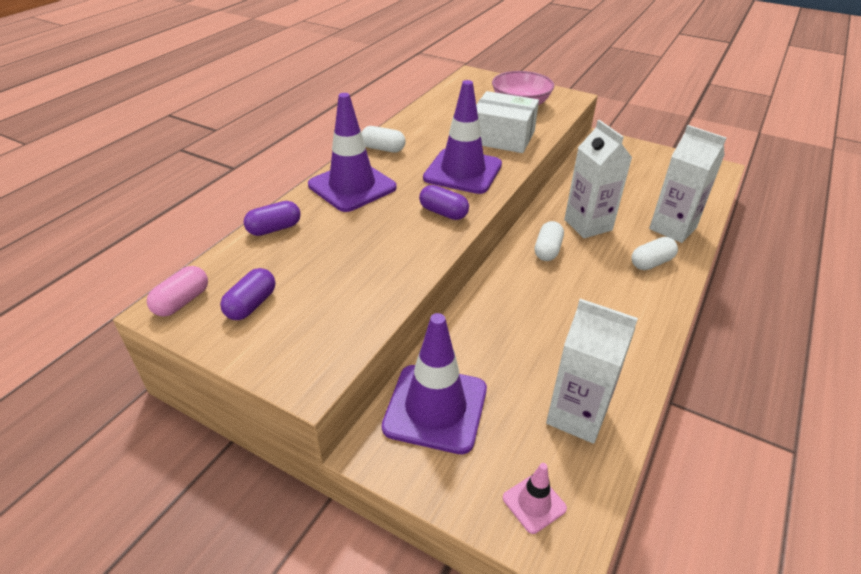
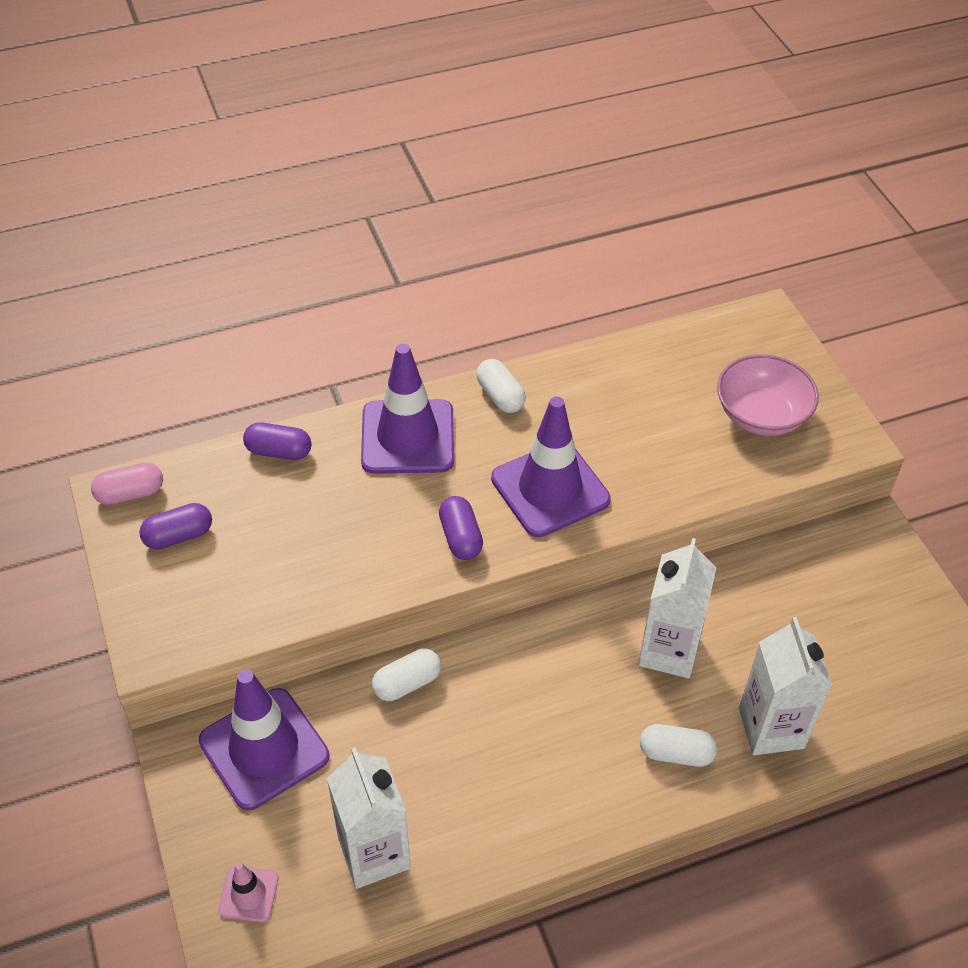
camera: 40 degrees right, 10 degrees up
white box [476,91,539,153] -> none
white capsule [535,221,564,261] -> white capsule moved to [372,648,441,701]

